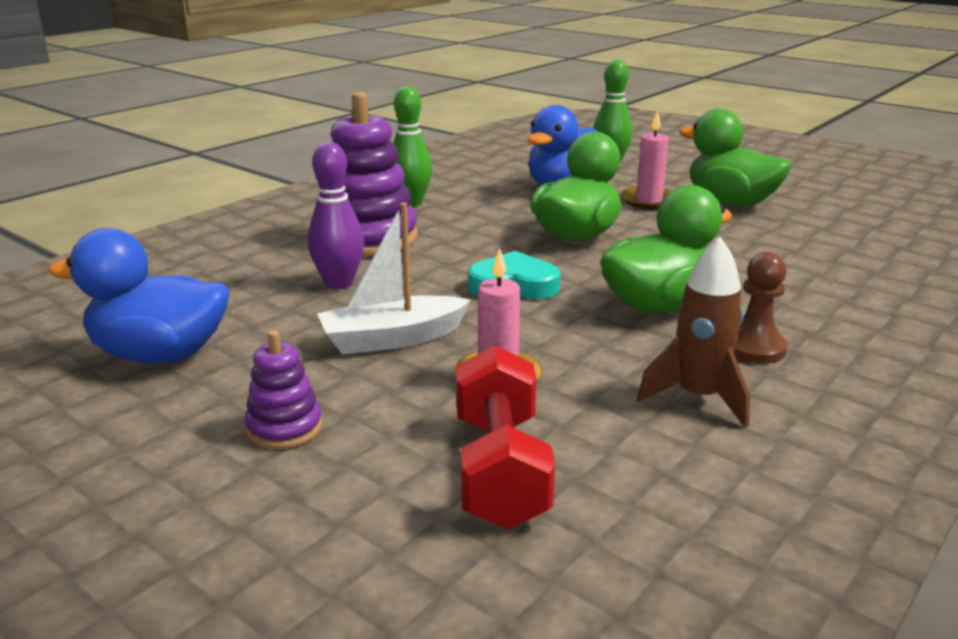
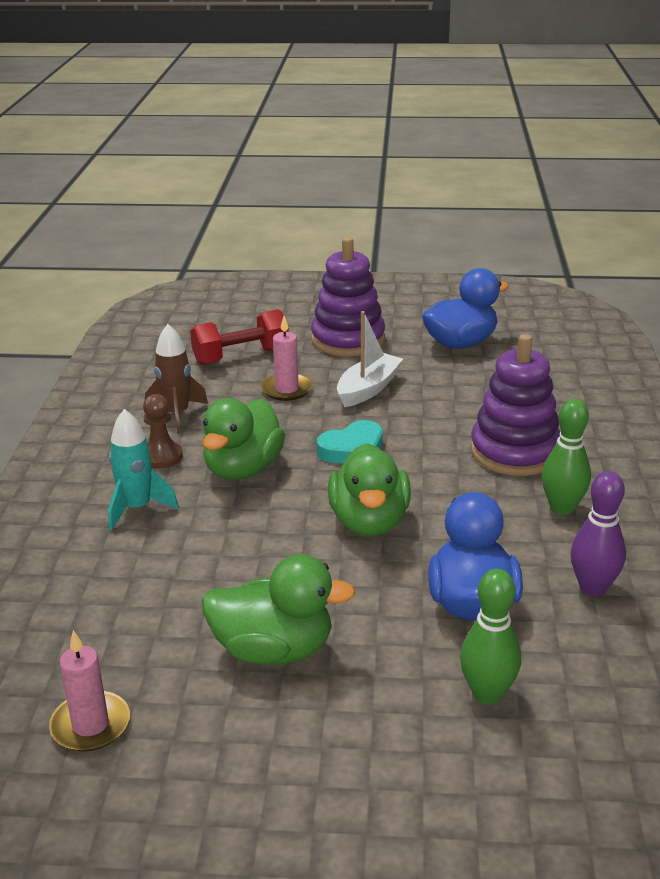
camera: 145 degrees right, 5 degrees up
purple stacking toy [244,330,322,449] -> purple stacking toy [311,237,385,356], size x2.02
purple bowling pin [307,142,364,289] -> purple bowling pin moved to [571,471,626,596]
red dumbbell [456,345,555,529] -> red dumbbell turned 75 degrees counterclockwise [190,309,289,365]
pink candle [621,110,671,210] -> pink candle moved to [49,630,130,752]
none -> turquoise rocket [108,409,179,531]

